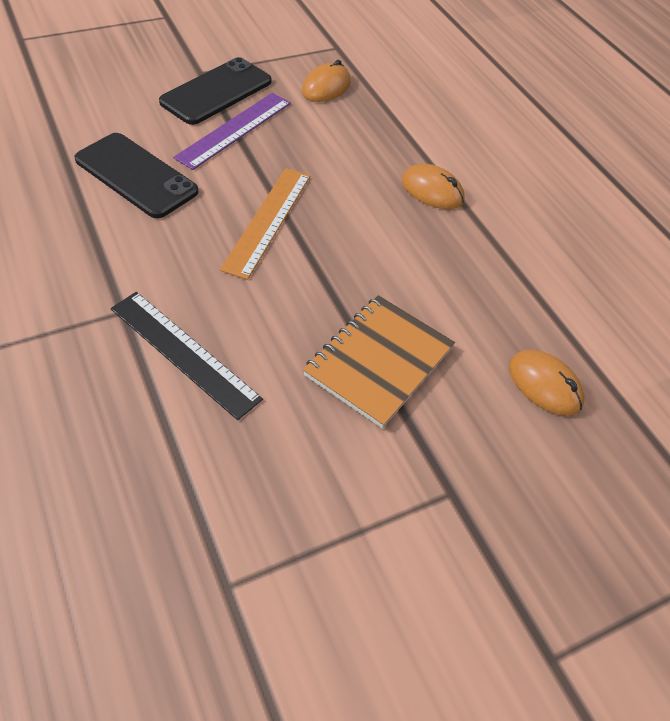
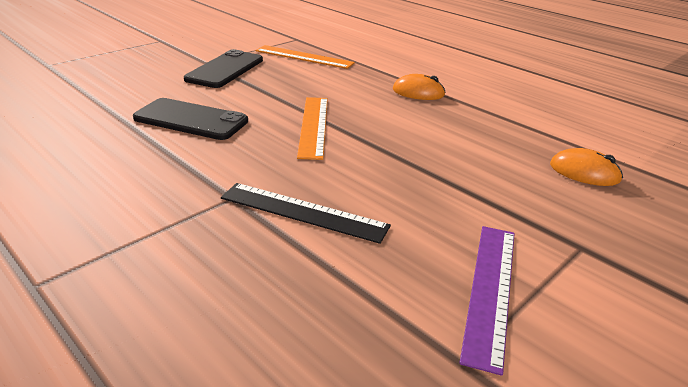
camera: 15 degrees left, 20 degrees down
purple ruler [173,93,291,170] -> purple ruler moved to [459,226,515,376]
orange mouse [302,60,351,102] -> orange ruler [256,45,355,69]
orange notebook [303,295,455,428] -> none

